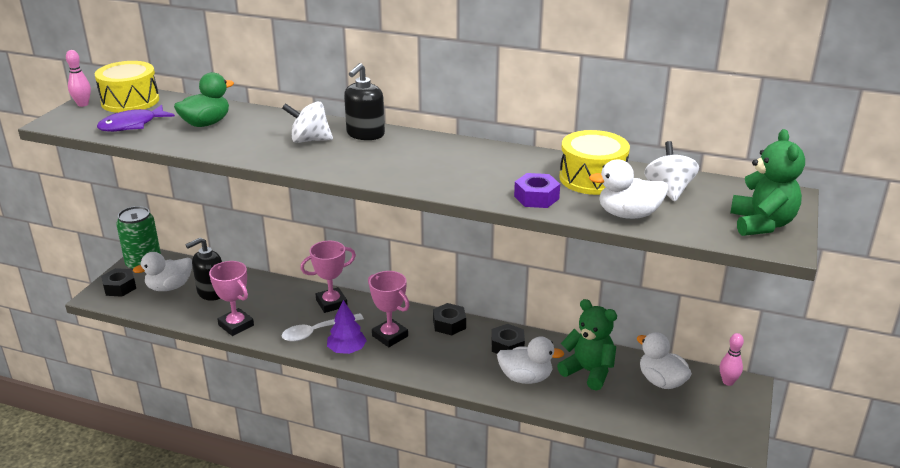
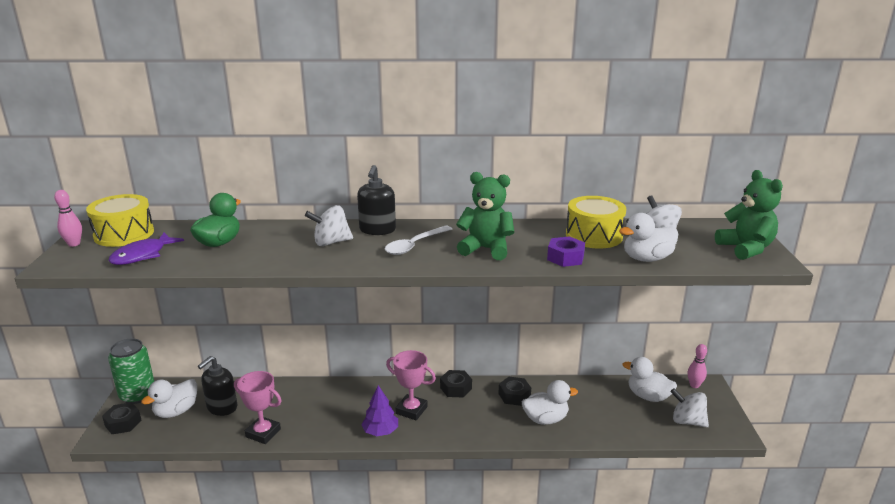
camera: 20 degrees left, 5 degrees down
white spoon [281,313,364,342] -> white spoon moved to [385,225,452,255]
pink trophy [300,241,356,313] -> none
green teddy bear [557,299,617,391] -> green teddy bear moved to [456,172,515,260]
none -> white spinning top [670,388,709,427]

